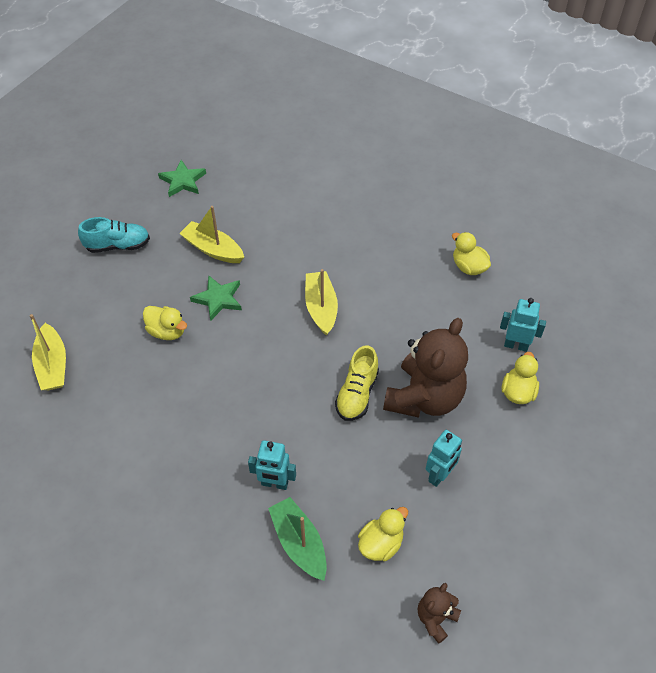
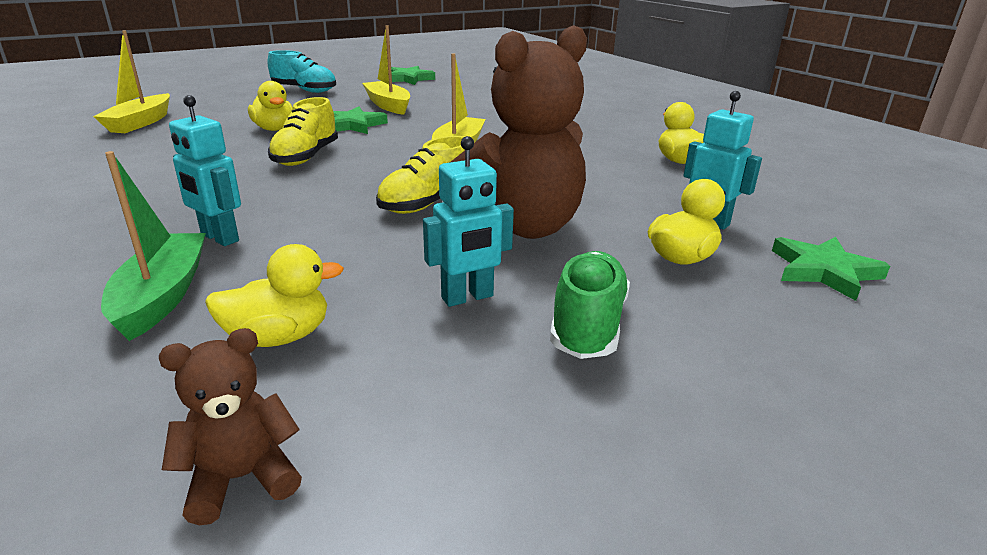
camera: 25 degrees right, 25 degrees down
none -> yellow shoe [268,97,338,166]
none -> green shoe [550,251,630,359]
none -> green star [772,237,890,301]

